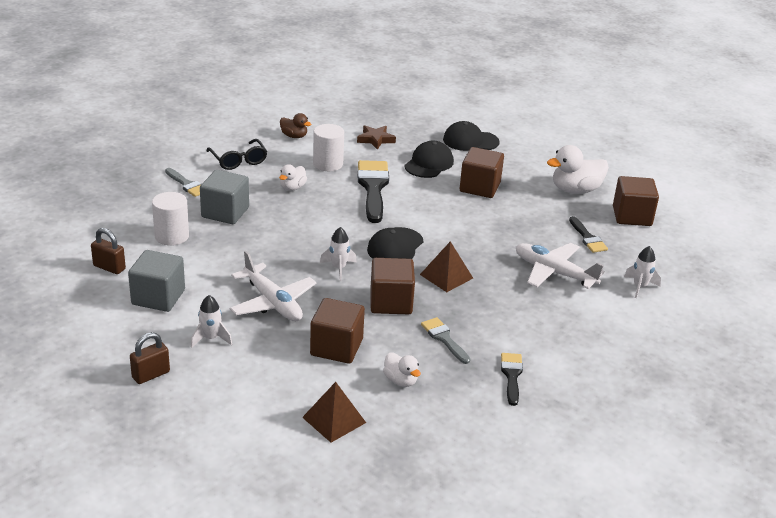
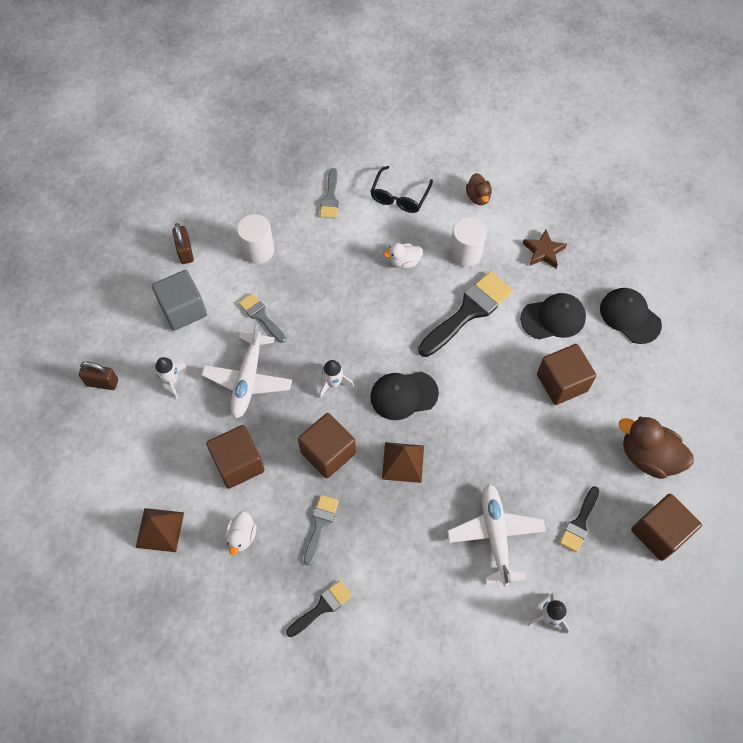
camera: 50 degrees right, 30 degrees up
grey cube [200,170,249,224] -> none
white duck [547,145,609,194] -> brown duck [619,416,694,479]
none -> grey brush [239,293,286,343]

